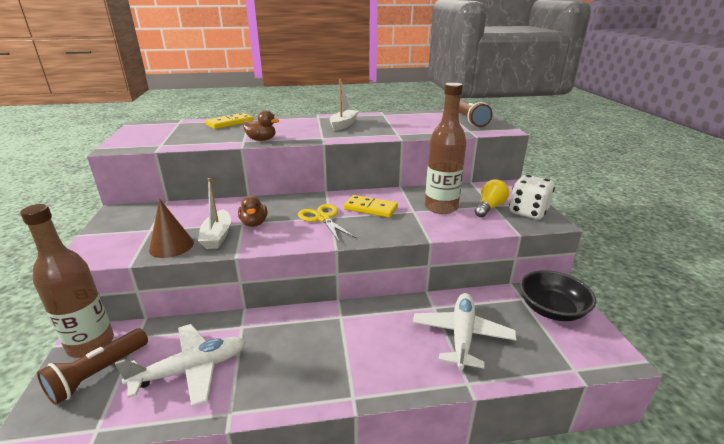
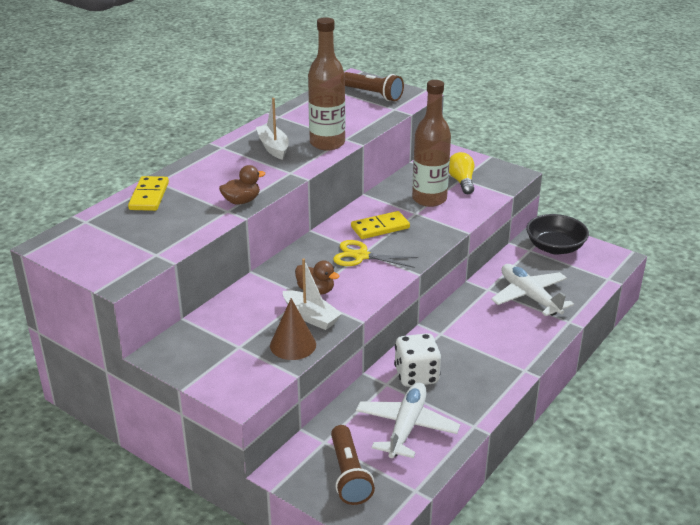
camera: 45 degrees left, 5 degrees up
brown bottle [20,204,114,358] -> brown bottle moved to [308,17,345,151]
white dice [509,175,555,219] -> white dice moved to [394,333,441,387]

